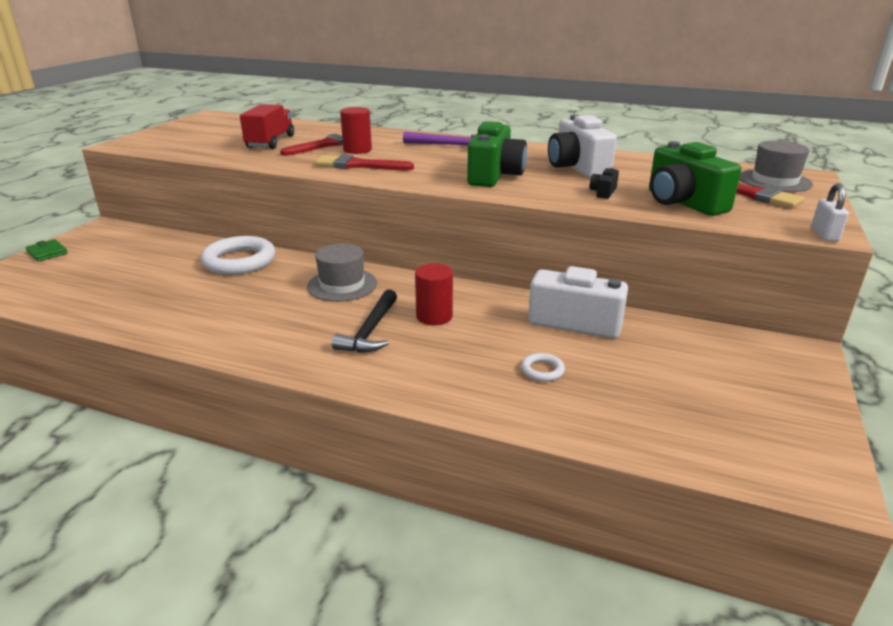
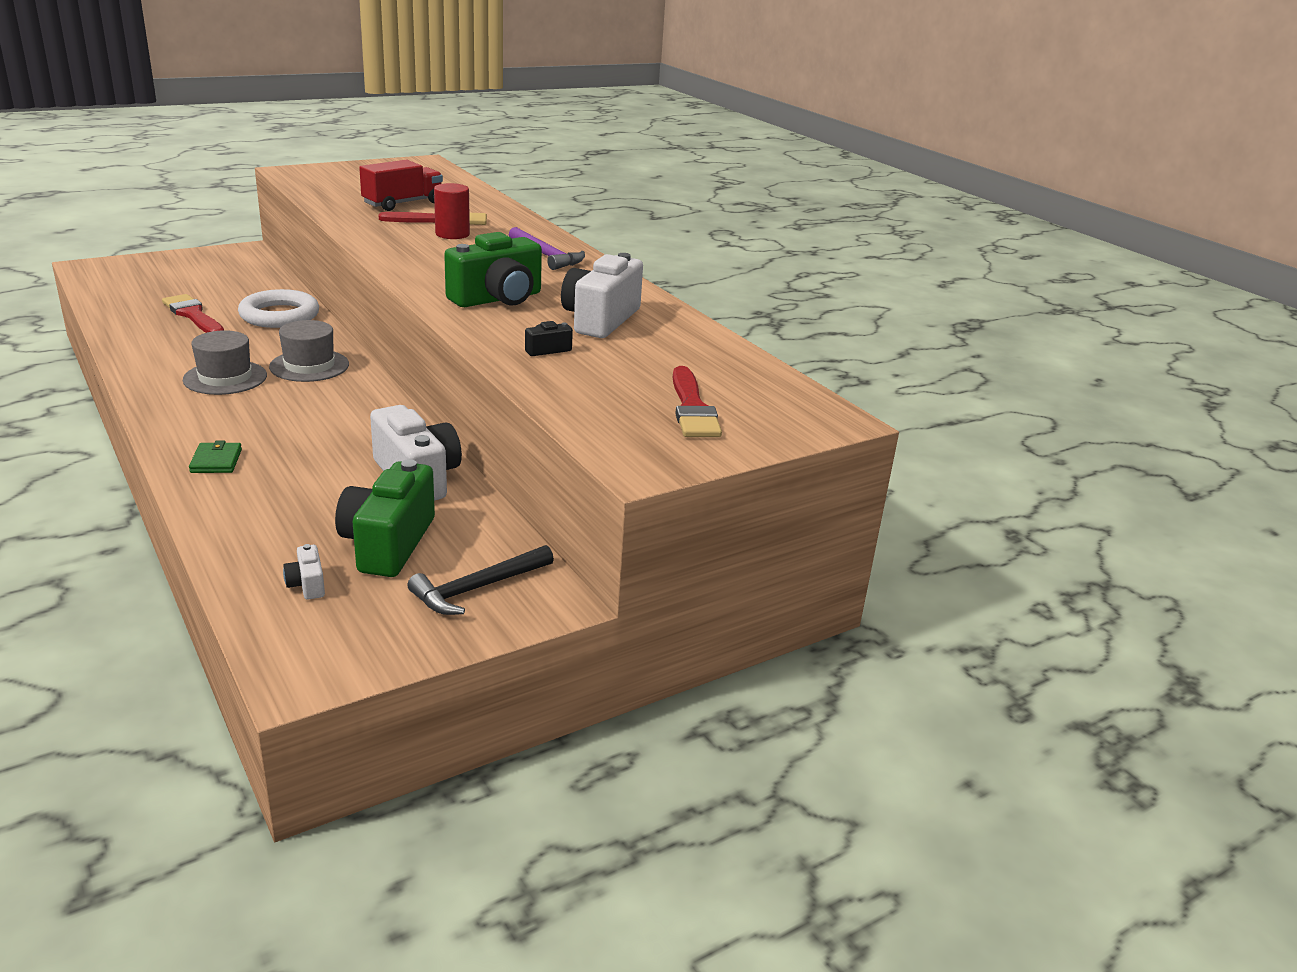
camera: 35 degrees right, 0 degrees up
green wallet [26,239,68,262] -> green wallet moved to [189,441,242,473]
red brush [315,154,414,170] -> red brush moved to [162,294,224,333]
black hammer [332,289,397,353] -> black hammer moved to [407,545,554,615]
red cylinder [415,263,453,325] -> none
white ring [521,353,565,382] -> none
green camera [649,141,742,216] -> green camera moved to [335,459,435,577]
grey hat [740,141,813,192] -> grey hat moved to [183,330,267,395]
white padlock [811,183,849,242] -> none
none -> white camera [283,544,325,600]

